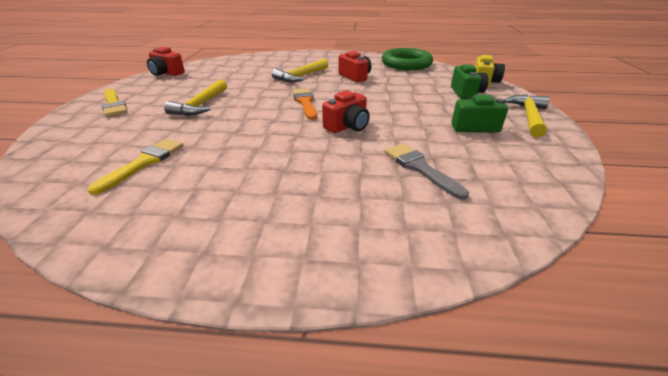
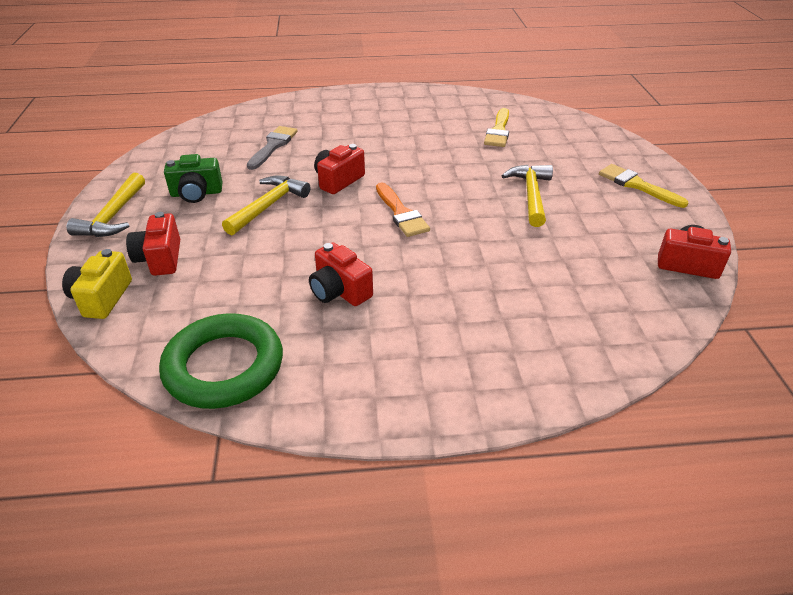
camera: 170 degrees right, 5 degrees up
yellow hammer [272,59,328,82] -> yellow hammer moved to [222,175,311,235]
grey brush [384,143,469,200] -> grey brush turned 120 degrees counterclockwise [247,126,297,170]
green camera [451,64,489,100] -> red camera [126,212,180,276]

